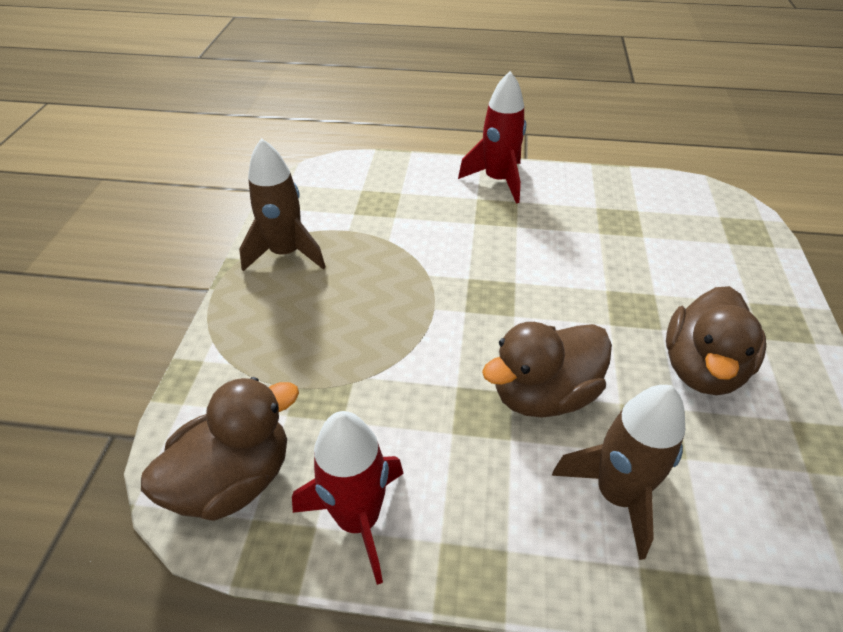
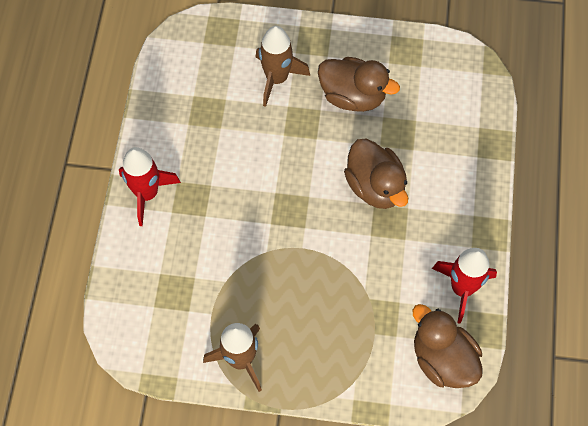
camera: 90 degrees left, 20 degrees up
brown rocket [552,385,685,560] -> brown rocket moved to [256,26,310,107]

